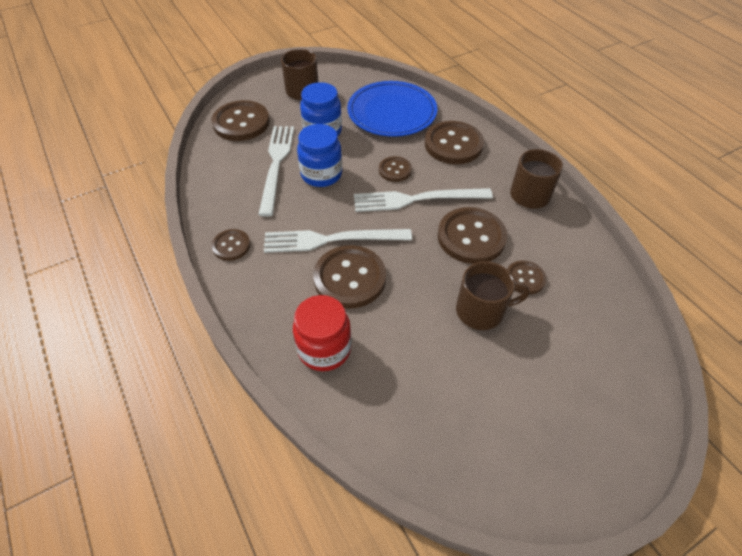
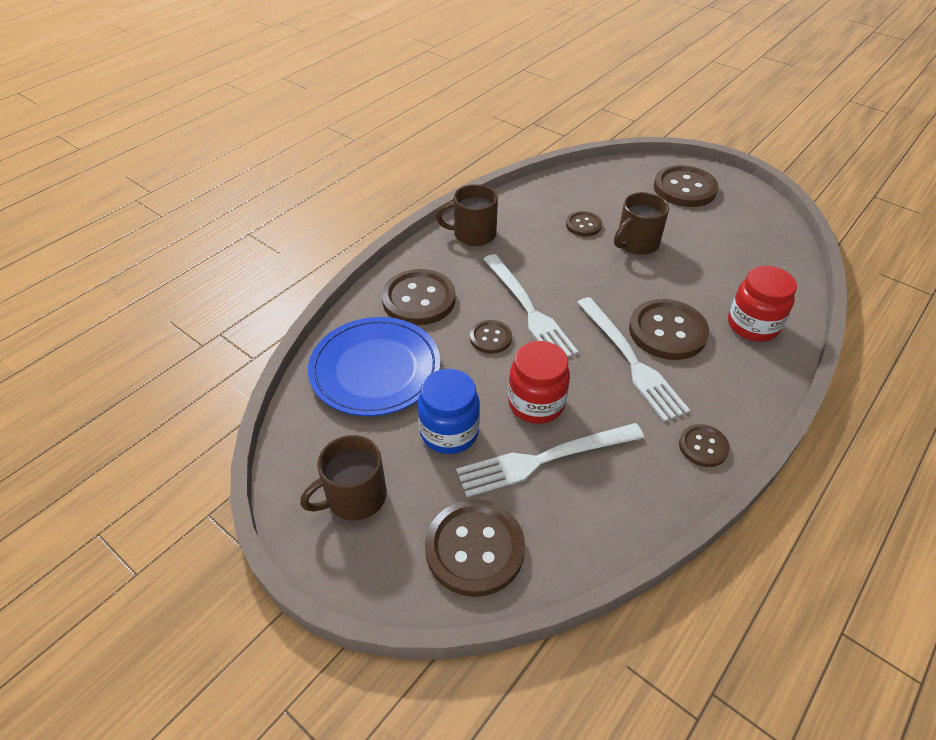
camera: 110 degrees left, 5 degrees down
blue jar [297,124,342,187] -> red jar [508,341,570,424]
brown button [438,207,507,264] -> brown button moved to [654,165,718,207]
brown mug [456,261,529,330] -> brown mug turned 105 degrees counterclockwise [614,192,669,255]

